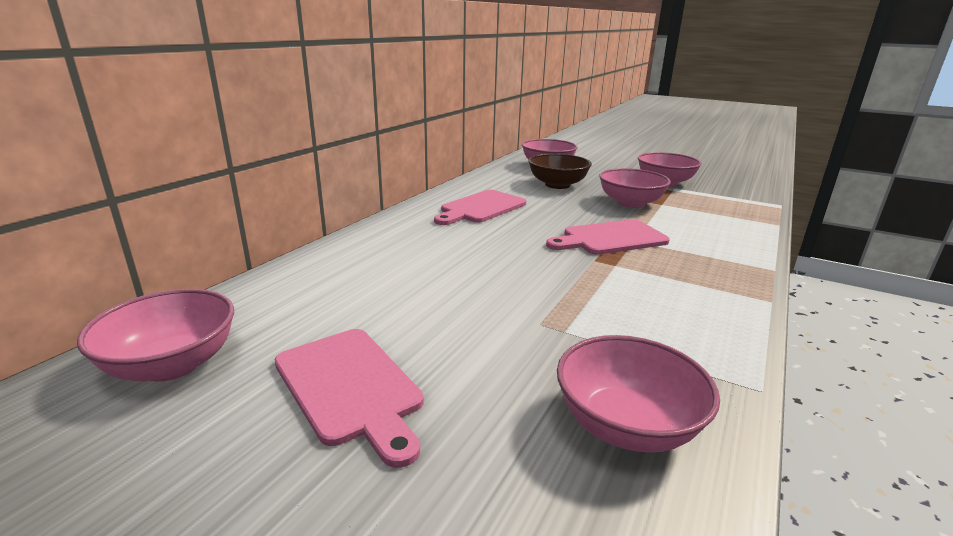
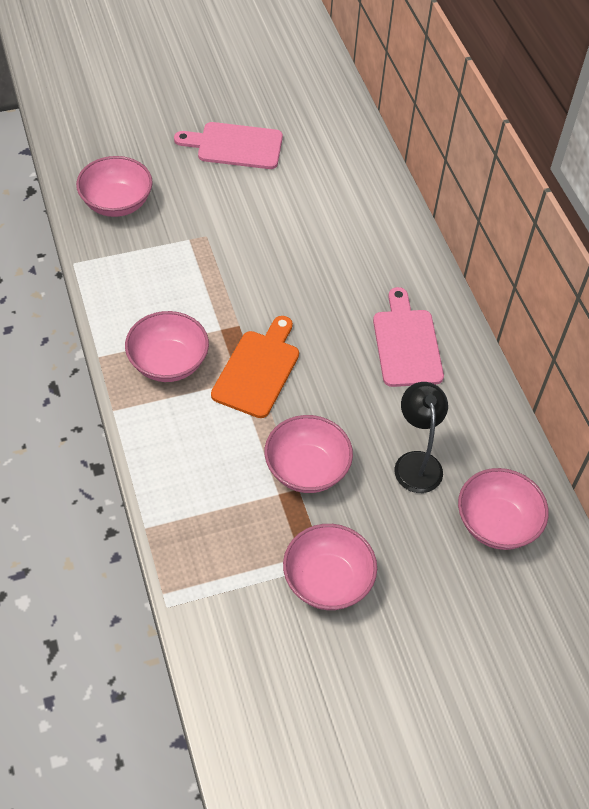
camera: 130 degrees right, 30 degrees up
pink bowl [77,289,234,382] -> pink bowl moved to [125,311,209,382]
brown bowl [528,154,592,189] -> black lamp [394,382,448,493]
pink cutting board [546,219,670,255] -> orange cutting board [211,316,299,418]

